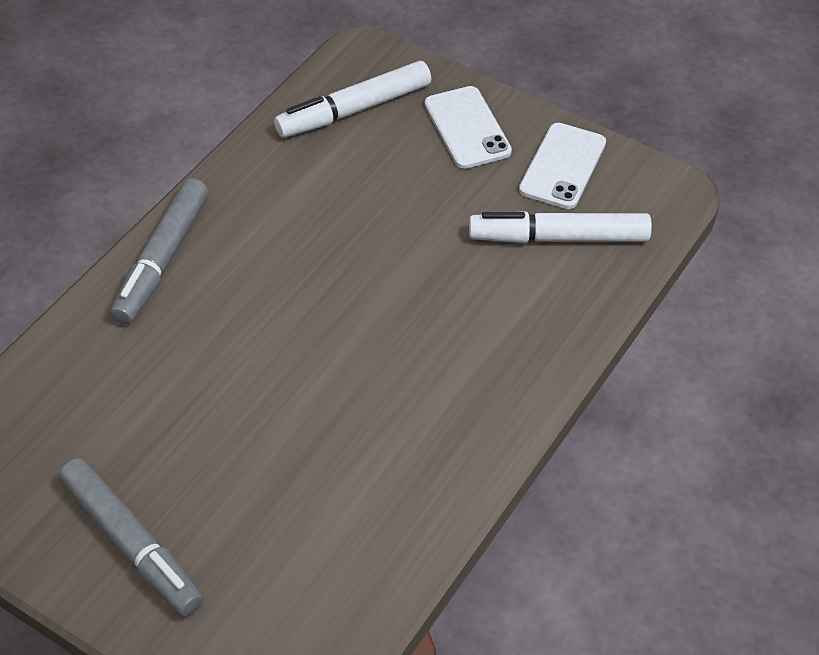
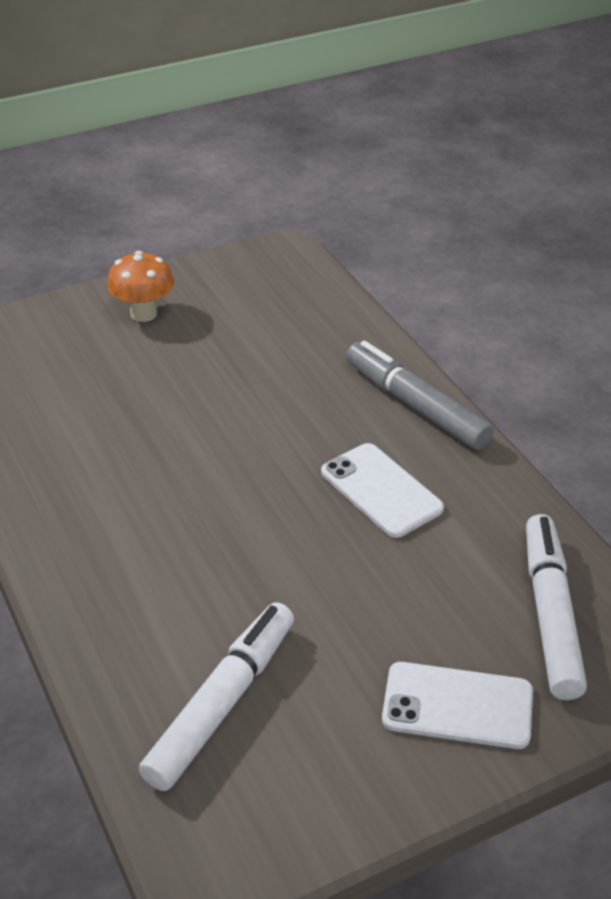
camera: 120 degrees right, 10 degrees down
grey marker [59,458,203,617] -> orange mushroom [107,251,174,322]
white phone [519,123,606,209] -> white phone moved to [321,443,444,538]

